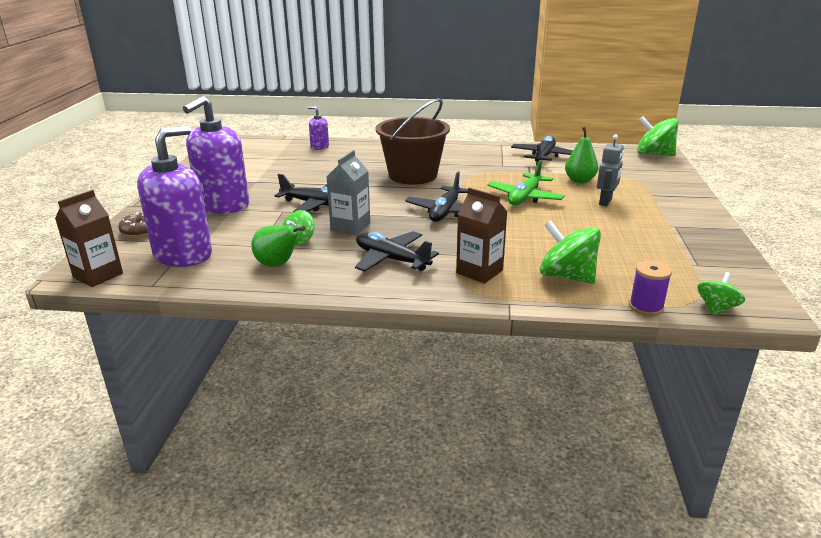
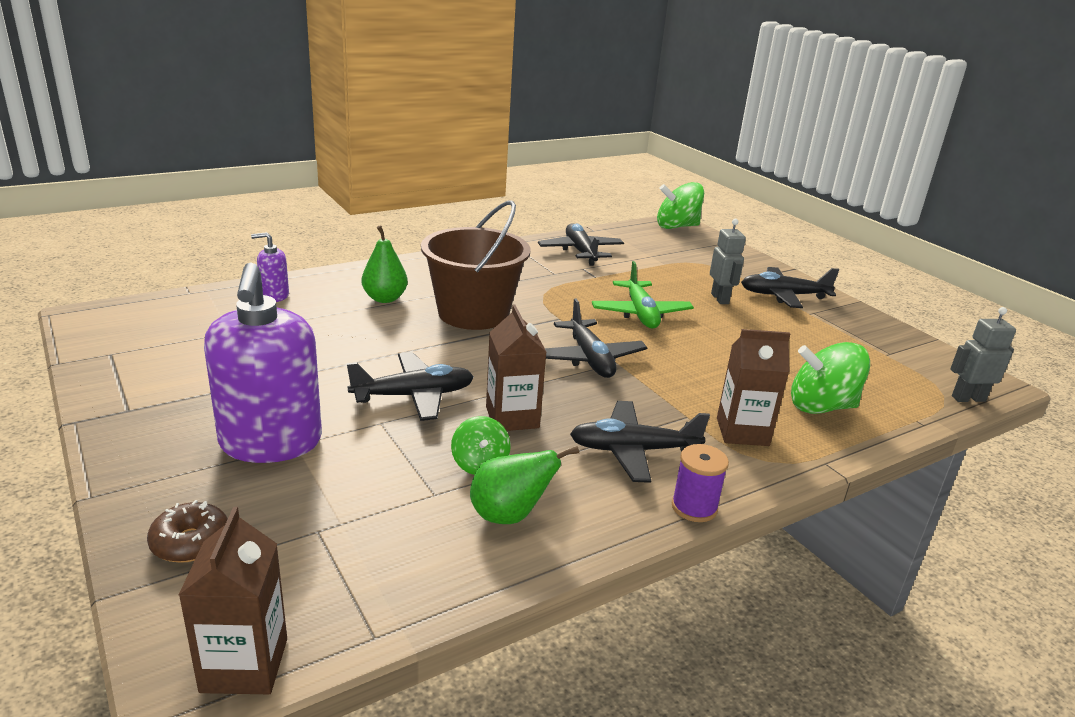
camera: 40 degrees left, 0 degrees up
purple soap dispenser [137,125,212,267] -> none
grey carton [326,150,370,235] -> brown carton [486,304,547,431]
green pear [565,127,599,183] -> green pear moved to [362,225,408,303]
purple spool [629,260,672,316] -> purple spool moved to [672,444,729,522]
green spinning top [697,272,745,316] -> grey robot [950,307,1016,402]
none -> black plane [741,267,839,308]

